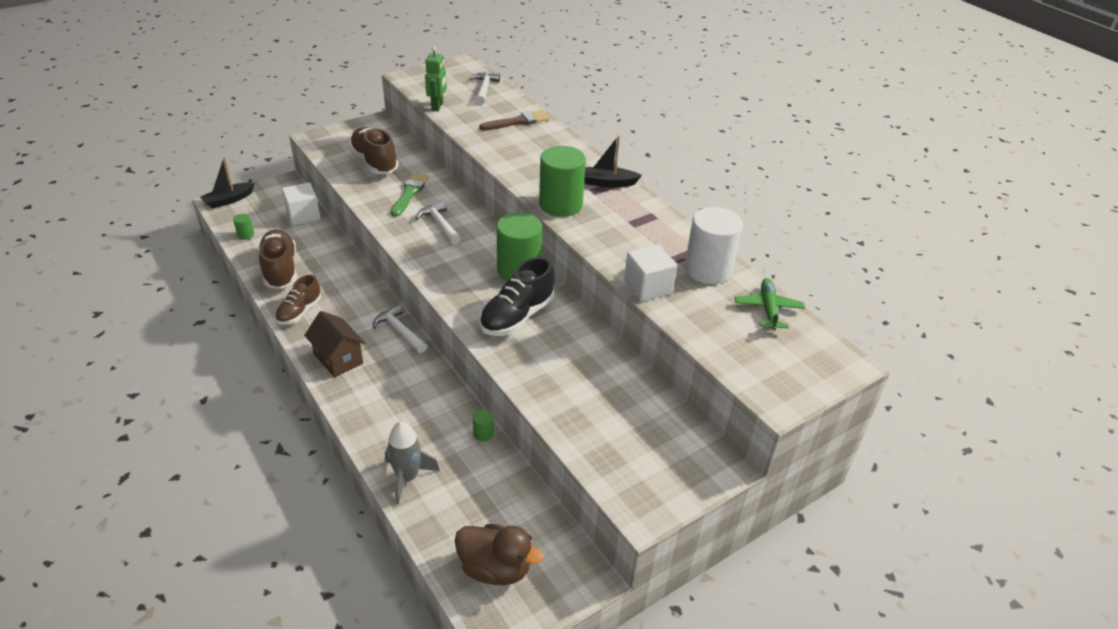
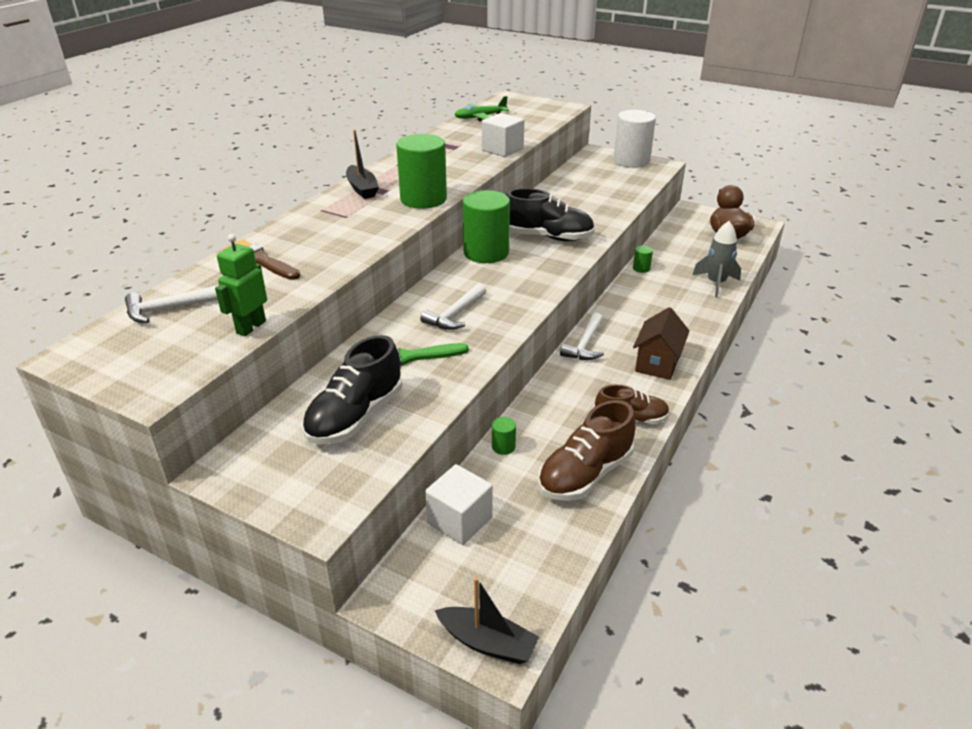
camera: 115 degrees left, 5 degrees down
green cylinder [233,214,254,240] -> green cylinder moved to [492,417,516,455]
brown shoe [349,127,399,174] -> black shoe [302,335,402,445]
green robot [425,46,447,111] -> green robot turned 45 degrees counterclockwise [215,234,267,336]
white cylinder [685,207,743,284] -> white cylinder moved to [614,110,656,168]

